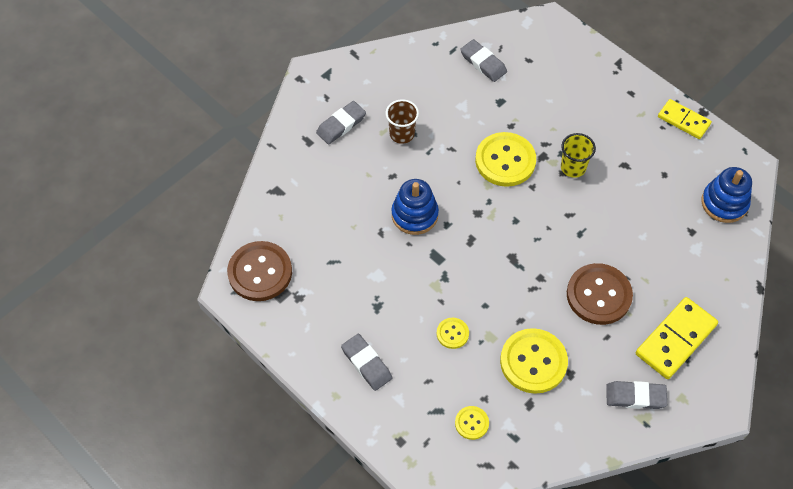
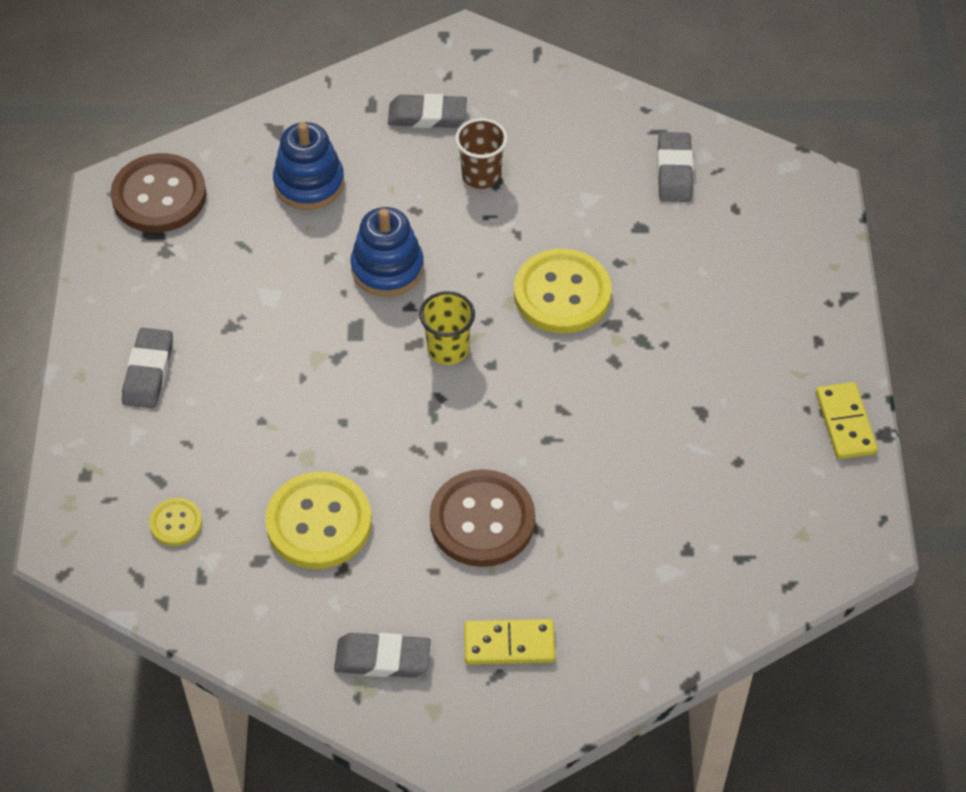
camera: 45 degrees right, 5 degrees down
yellow button [437,318,469,349] -> none
yellow cup [561,133,596,178] -> yellow cup moved to [419,291,475,365]
grey eraser [606,381,667,409] -> grey eraser turned 45 degrees counterclockwise [334,633,431,678]
yellow domino [636,297,718,379] -> yellow domino [464,619,555,664], size x0.65
blue stacking toy [701,167,752,223] -> blue stacking toy moved to [273,122,344,210]

